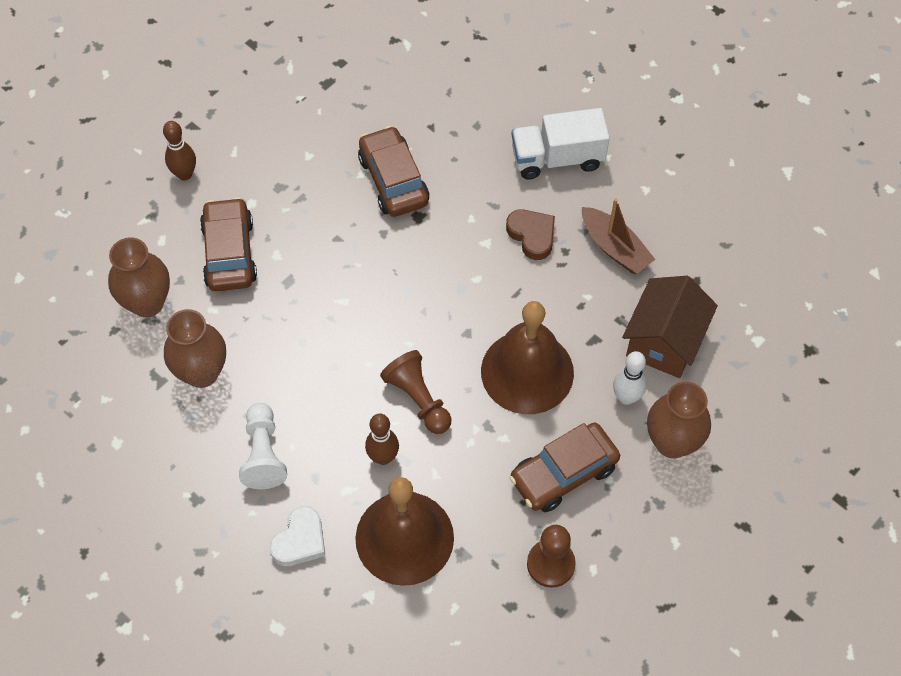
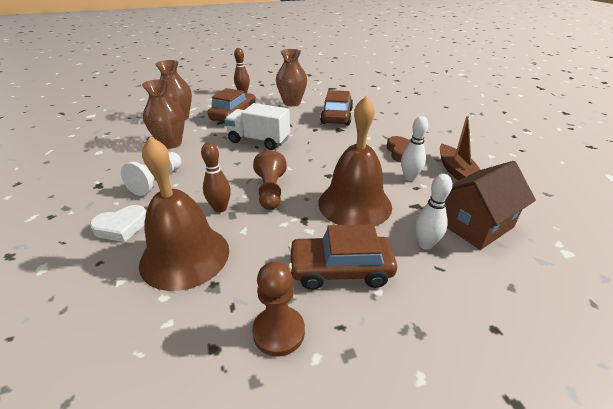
camera: 30 degrees right, 25 degrees down
white truck [512,108,610,179] -> white truck moved to [225,103,290,150]
brown vase [647,382,711,458] -> brown vase moved to [276,49,307,106]
none -> white bowling pin [401,116,428,181]

